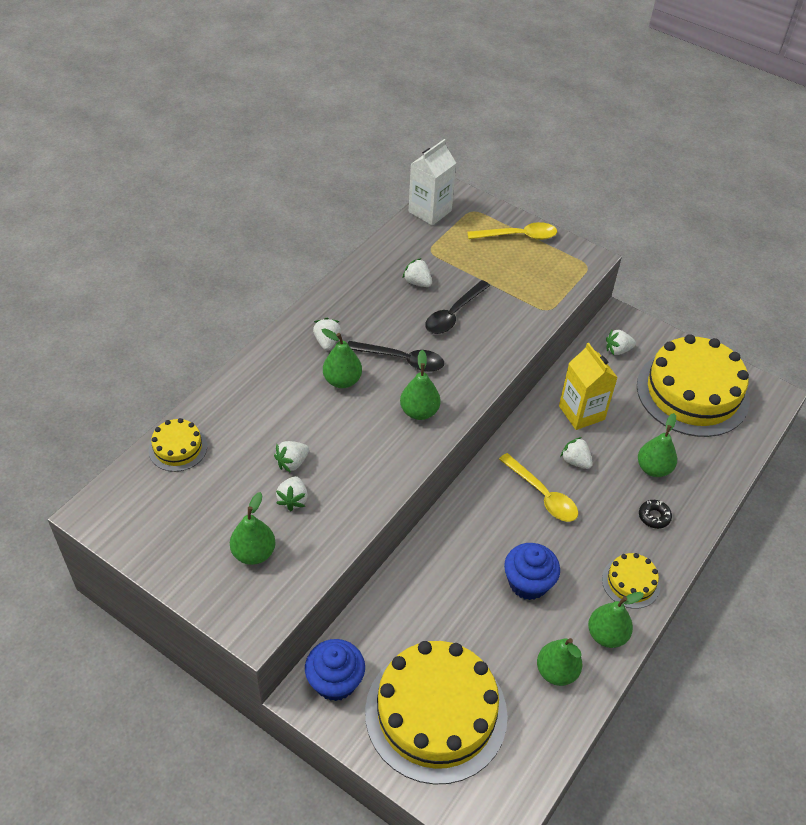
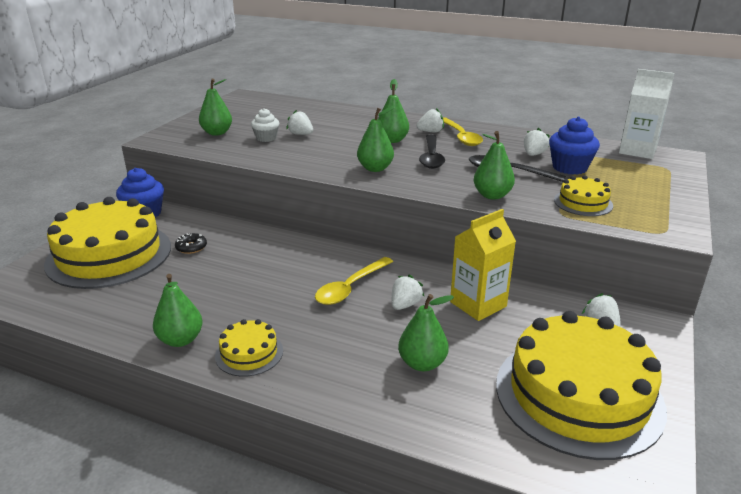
camera: 80 degrees right, 20 degrees down
yellow cake [149,418,207,472] -> yellow cake moved to [554,175,613,216]
white strawberry [276,476,308,511] -> white cupcake [251,108,279,142]
yellow spoon [467,222,557,240] -> yellow spoon moved to [443,117,483,146]
blue cupcake [504,543,560,600] -> blue cupcake moved to [549,117,600,175]
green pear [537,638,582,686] -> green pear moved to [474,131,515,200]
black donut [639,500,672,529] -> black donut moved to [175,233,207,254]

